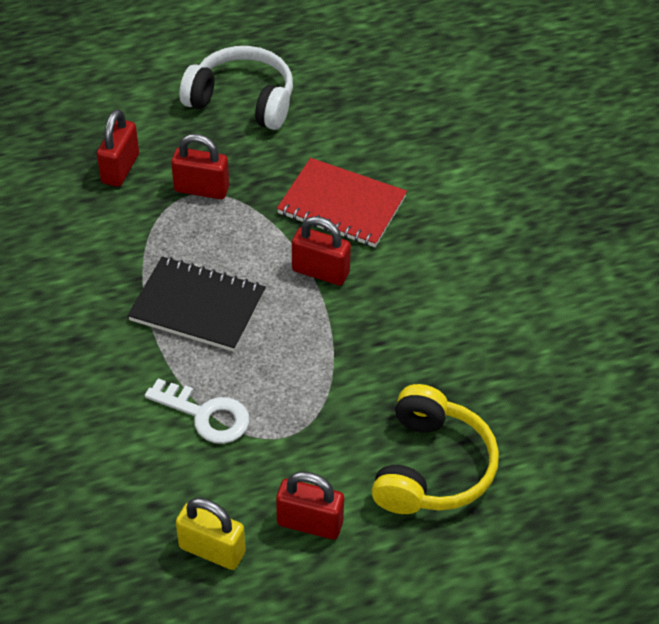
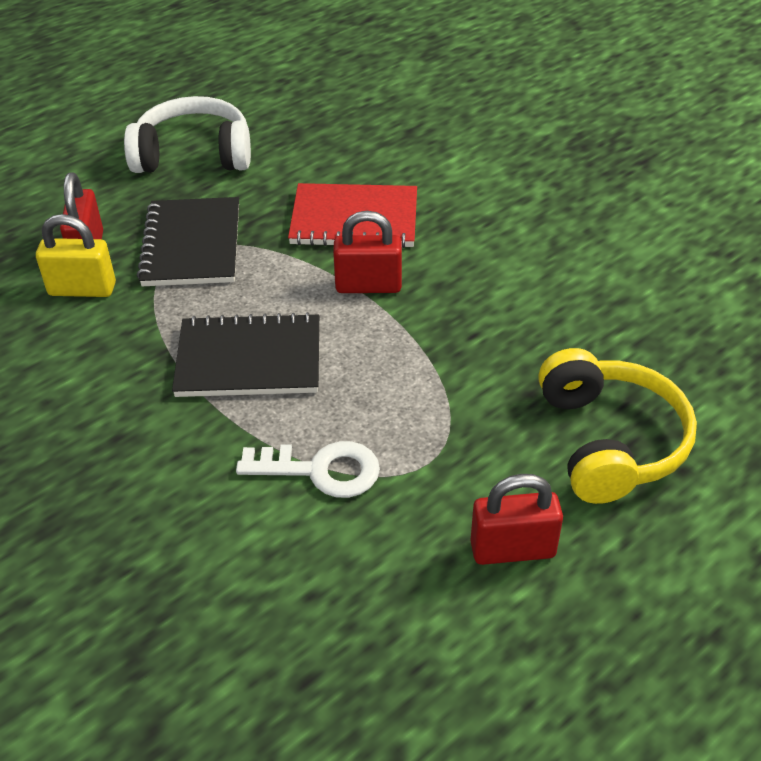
camera: 20 degrees left, 5 degrees down
red padlock [171,134,229,199] -> black notebook [137,197,239,286]
yellow padlock [176,498,245,570] -> yellow padlock moved to [36,214,116,297]

